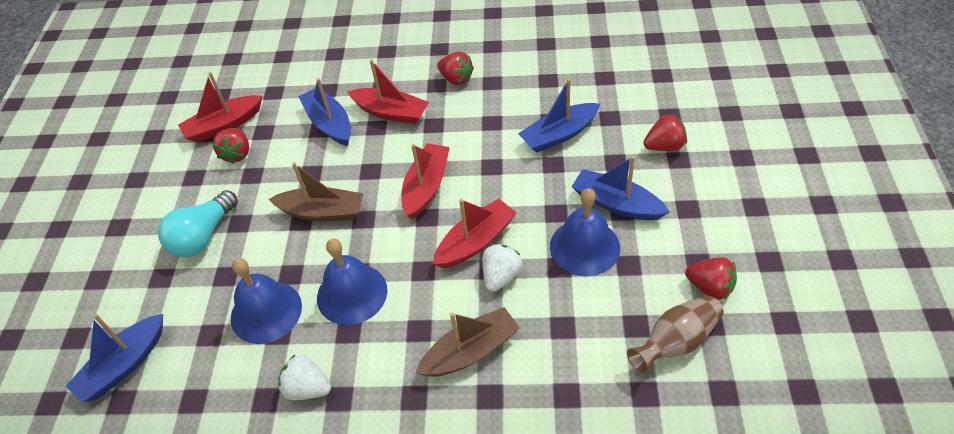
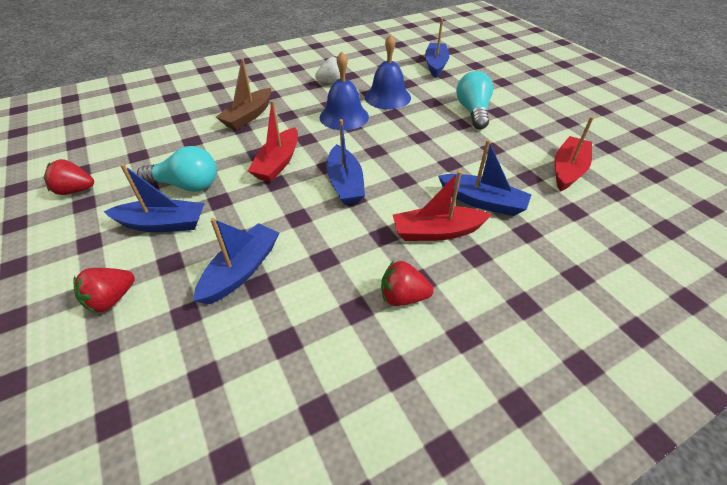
camera: 145 degrees right, 5 degrees down
red strawberry [213,128,249,164] -> none
brown boat [268,162,364,221] -> none
red boat [402,143,450,219] -> blue boat [326,119,365,205]
white strawberry [483,244,523,292] -> none
blue bell [550,188,620,276] -> turquoise light bulb [137,146,217,192]
brown vase [627,295,724,374] -> none

